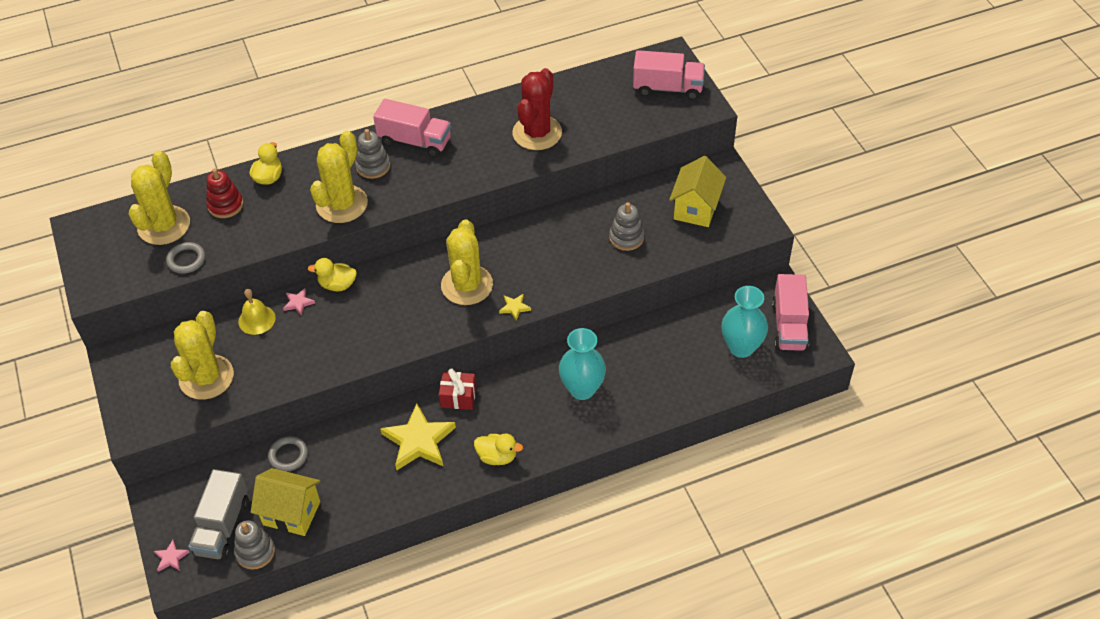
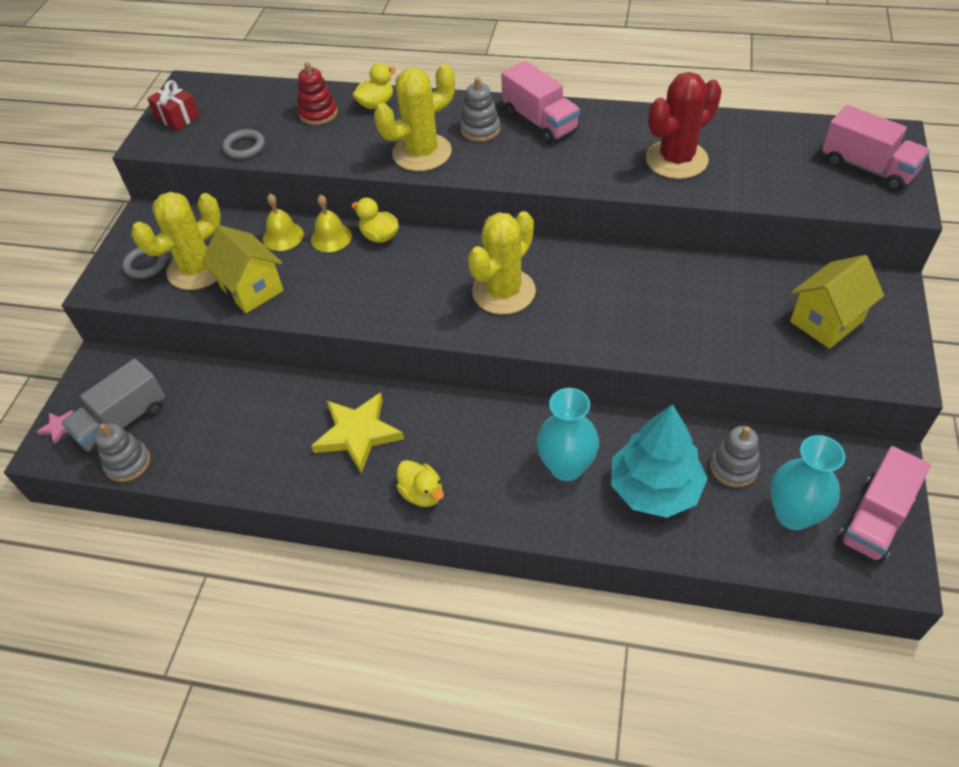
camera: 35 degrees right, 0 degrees up
yellow cactus [129,151,190,245] -> none
yellow house [251,468,320,536] -> yellow house moved to [202,225,284,313]
grey ring [268,436,308,471] -> grey ring moved to [122,248,167,278]
pink star [283,288,315,316] -> yellow bell [311,194,352,252]
red gift [439,368,476,410] -> red gift moved to [147,80,200,131]
yellow star [499,294,531,321] -> none
grey stacking toy [609,202,644,251] -> grey stacking toy moved to [710,426,760,487]
none -> turquoise tree [611,404,708,518]

